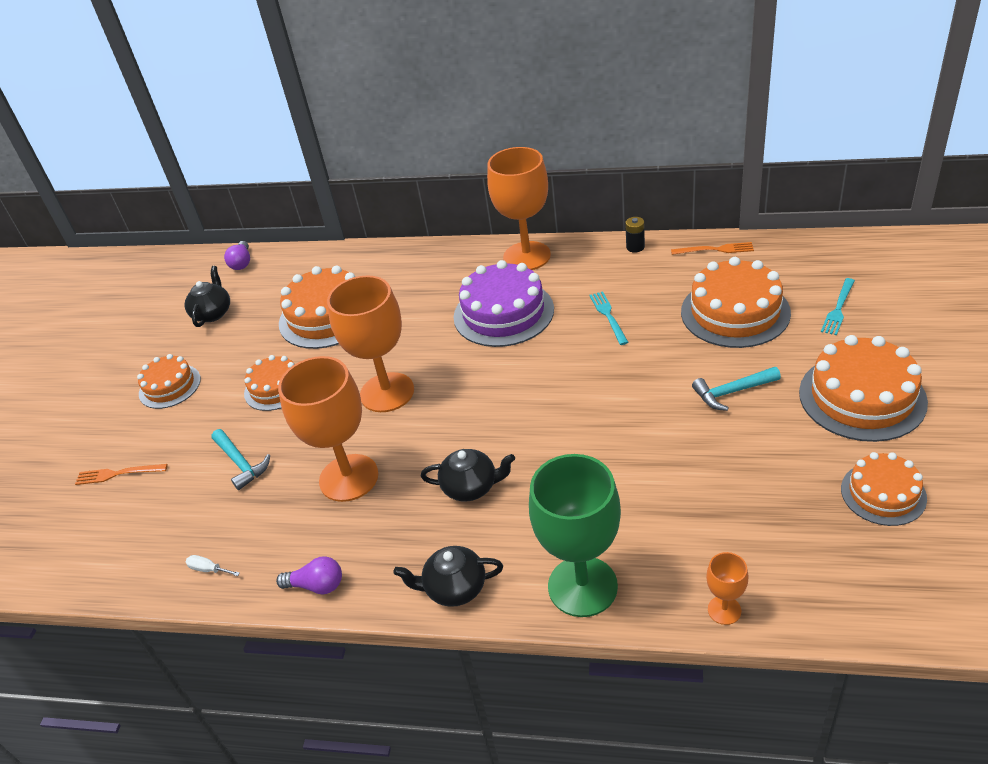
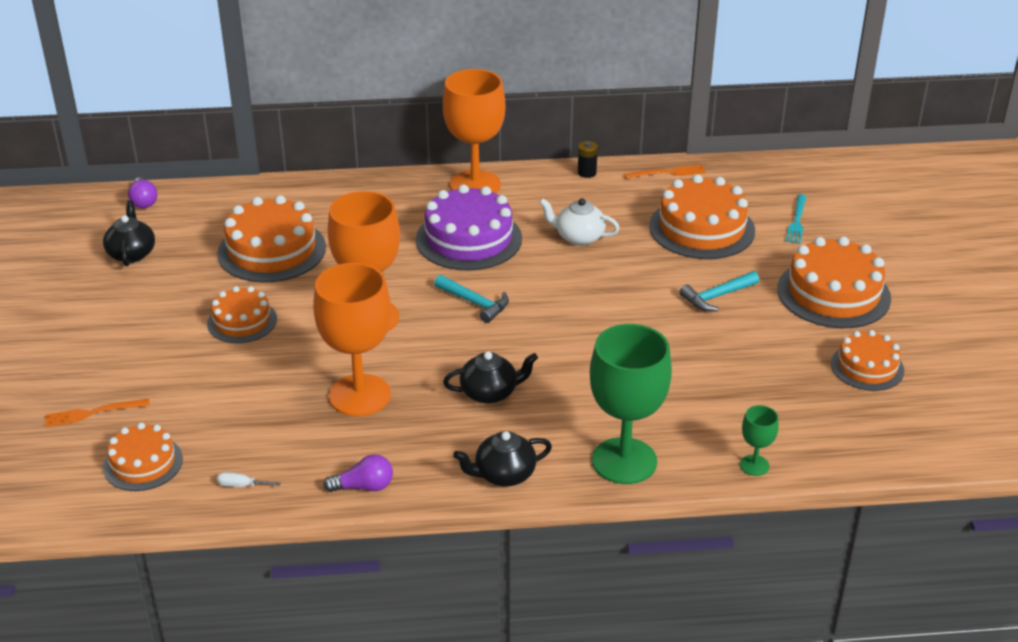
camera: 20 degrees left, 5 degrees down
orange cake [137,354,201,409] -> orange cake moved to [103,422,183,491]
turquoise hammer [211,429,270,490] -> turquoise hammer moved to [434,275,509,323]
turquoise fork [589,291,629,345] -> white teapot [539,198,620,245]
orange goblet [706,552,749,625] -> green goblet [740,405,779,476]

